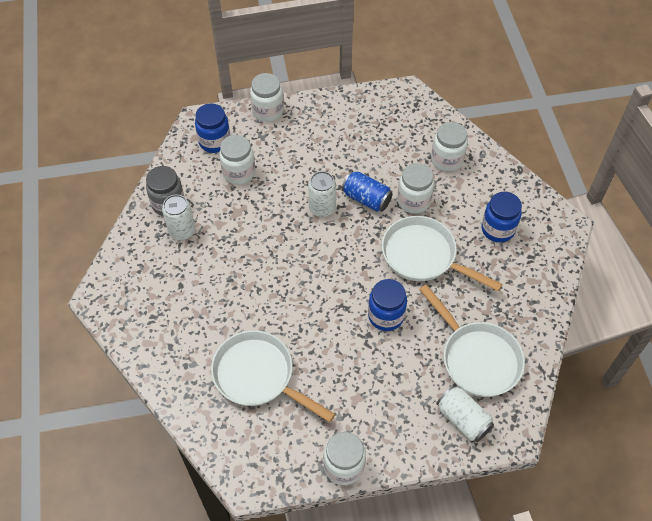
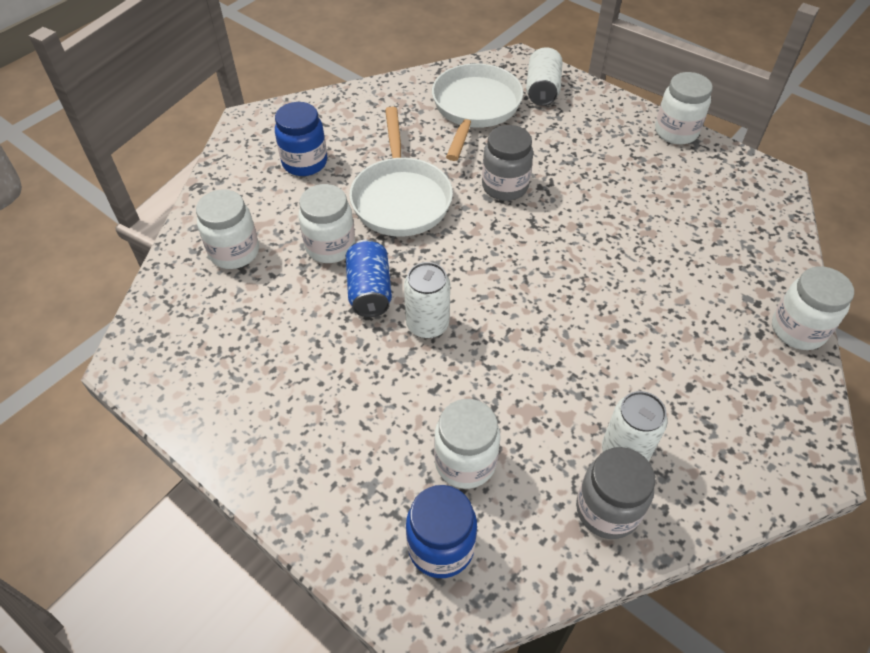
camera: 130 degrees left, 5 degrees down
white pan [211,330,335,422] -> none
white jar [250,73,284,122] -> white jar moved to [772,266,854,350]
blue jar [368,279,407,331] -> grey jar [482,125,533,201]

